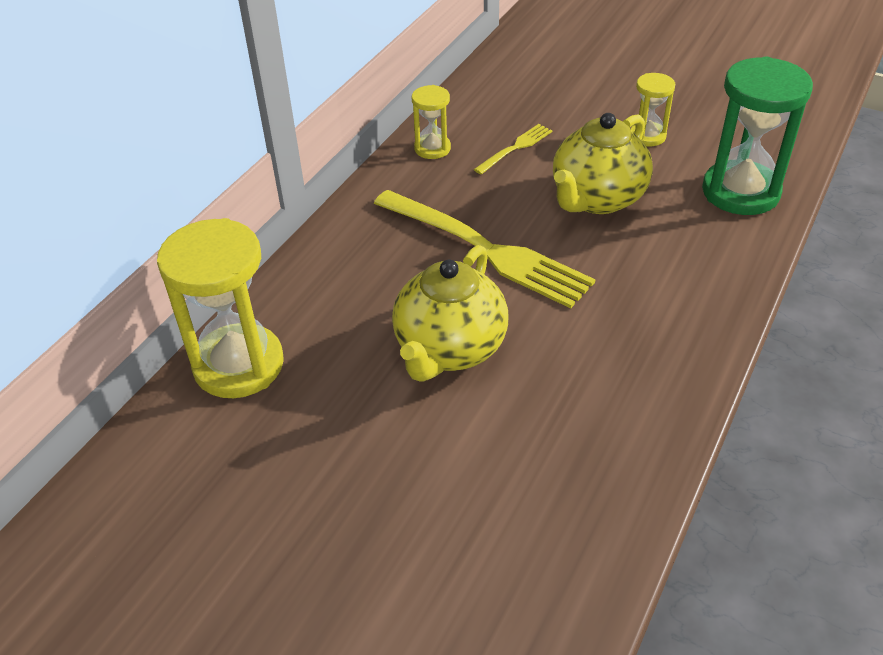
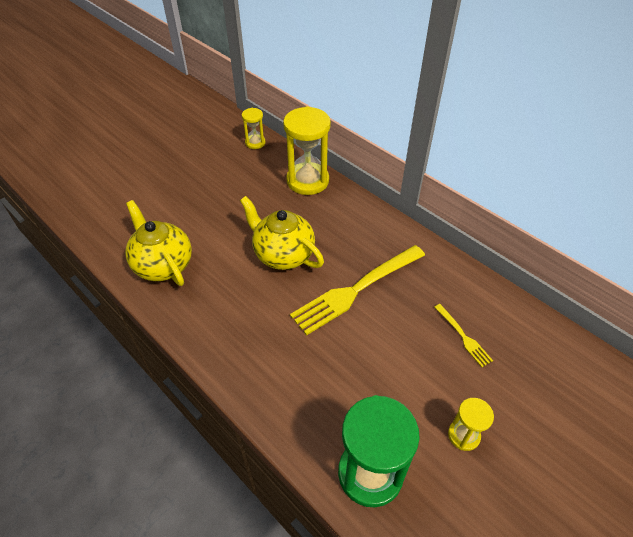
camera: 105 degrees right, 5 degrees up
yellow hourglass [412,85,451,159] -> yellow hourglass moved to [242,108,265,149]
yellow teapot [553,113,653,214] -> yellow teapot moved to [125,200,192,286]

